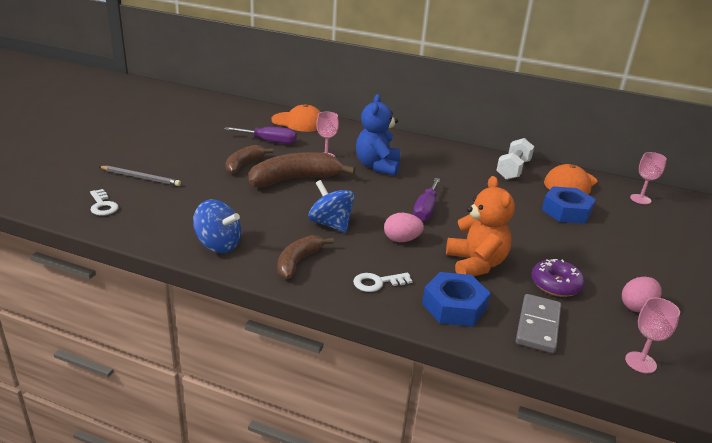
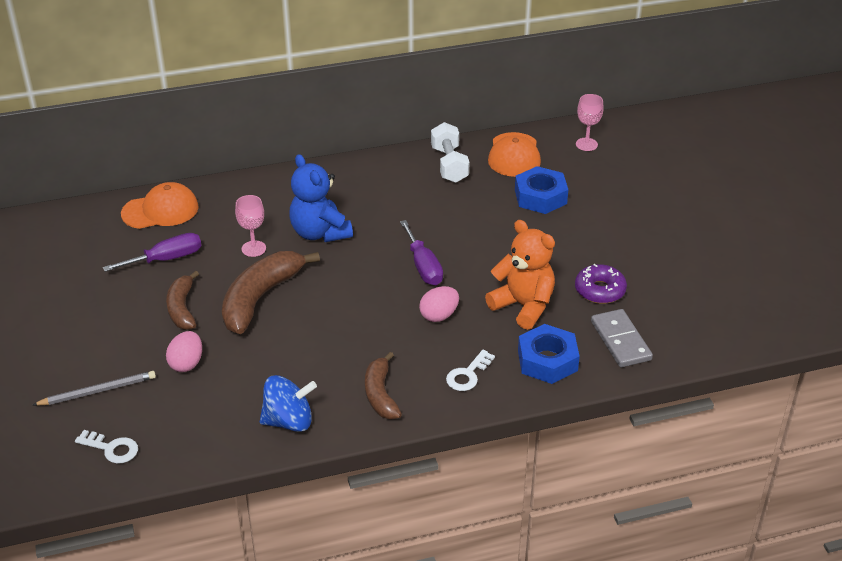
camera: 35 degrees left, 10 degrees up
blue spinning top [308,180,355,233] -> none
pink egg [622,277,662,312] -> pink egg moved to [166,331,202,372]
pink goblet [625,298,680,373] -> none

